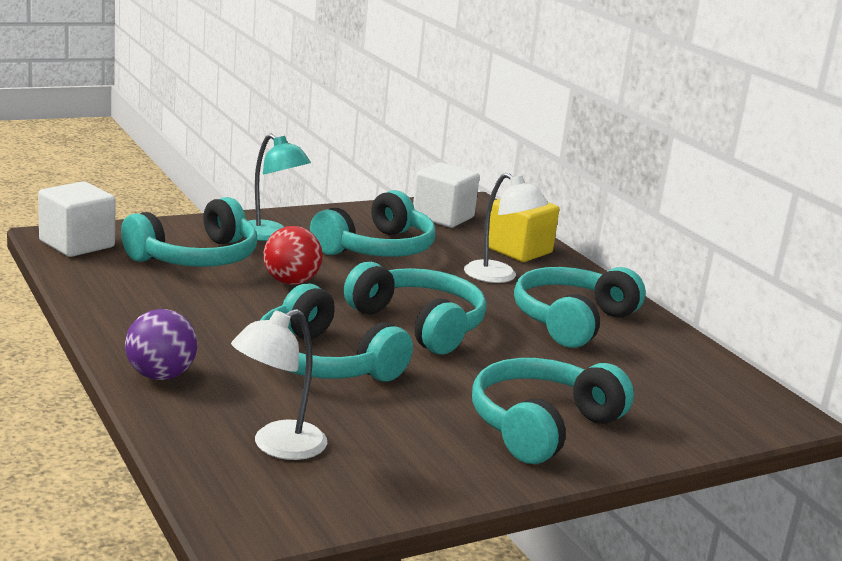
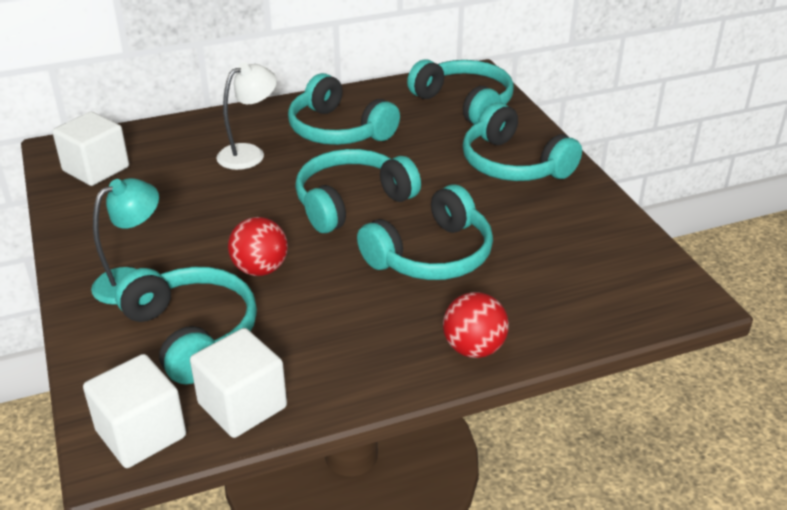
camera: 80 degrees left, 15 degrees up
purple ball [125,309,197,380] -> red ball [443,292,509,358]
white lamp [231,309,327,460] -> none
turquoise headphones [310,190,436,257] -> turquoise headphones moved to [407,59,514,125]
yellow cube [489,198,559,262] -> none
none -> white cube [190,328,287,438]

